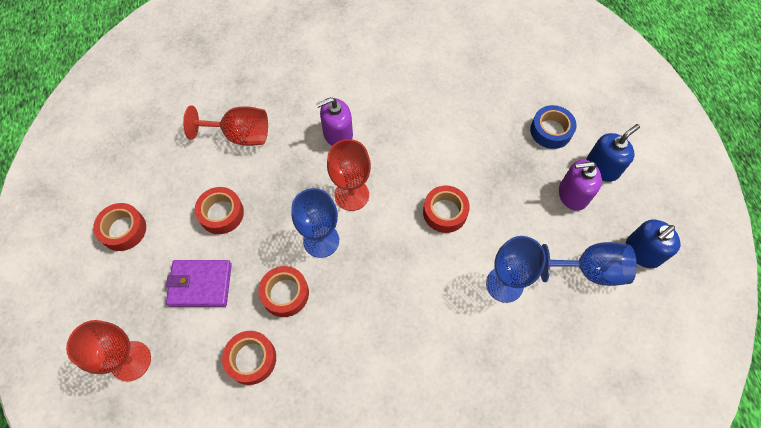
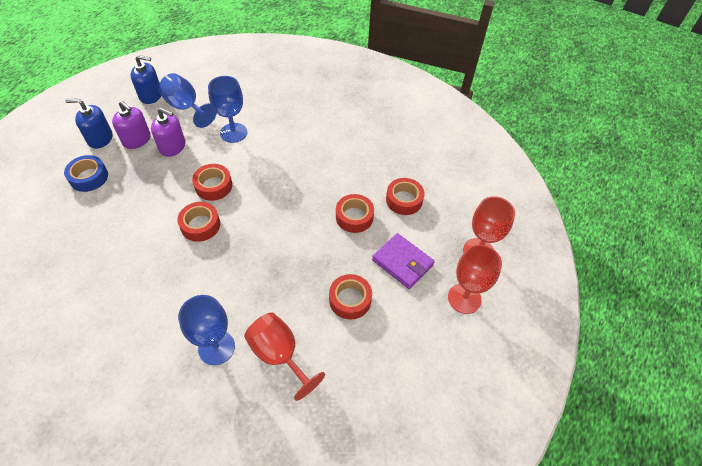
camera: 140 degrees left, 10 degrees down
red tape [93,203,146,251] -> red tape moved to [177,202,220,242]
blue goblet [292,188,339,258] -> blue goblet moved to [178,295,235,365]
purple soap dispenser [316,97,353,146] -> purple soap dispenser moved to [151,108,185,157]
red goblet [327,139,371,211] -> red goblet moved to [448,245,502,314]

